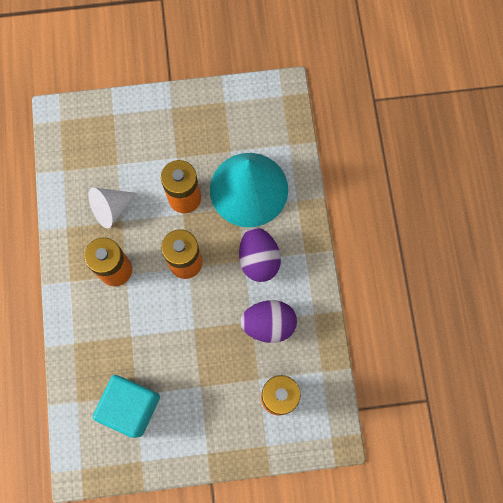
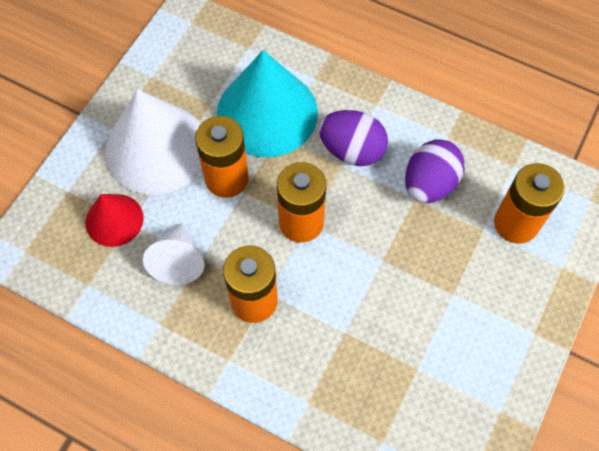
camera: 55 degrees left, 10 degrees down
turquoise cube [93,375,160,438] -> none
none -> red cone [86,194,144,247]
none -> white cone [105,89,202,195]

